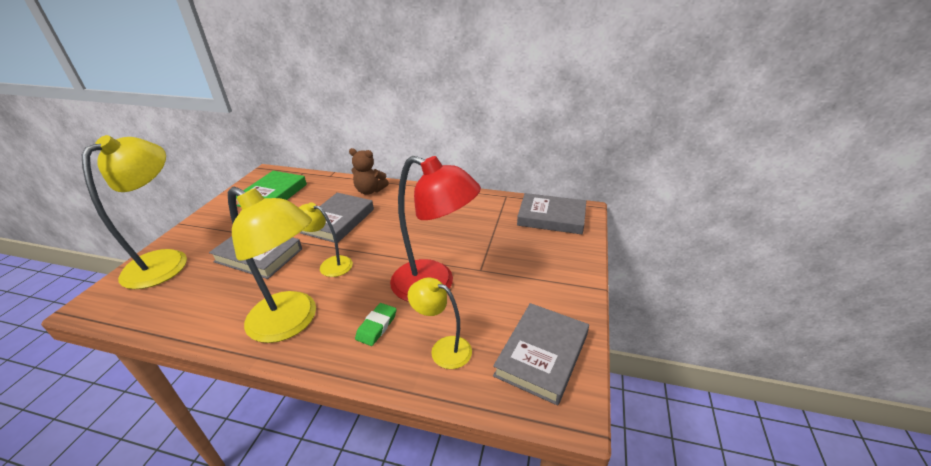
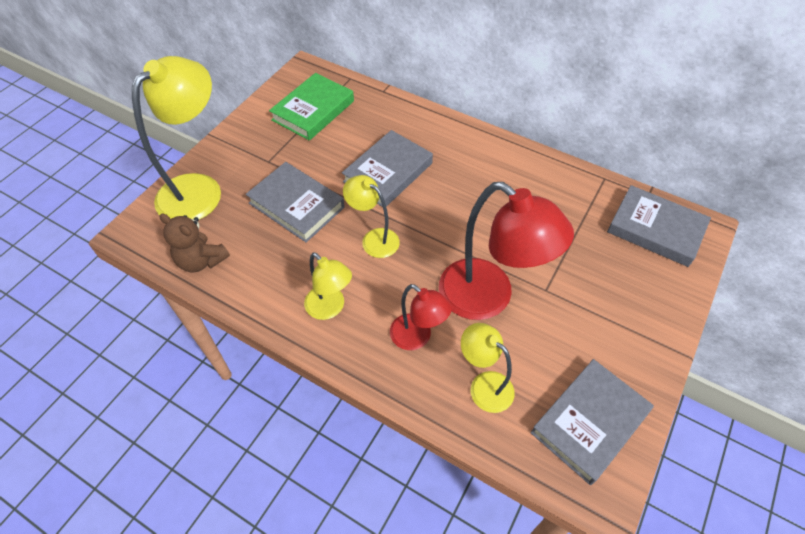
camera: 15 degrees right, 20 degrees up
yellow lamp [228,186,316,343] -> yellow lamp [304,252,352,320], size x0.54
brown teddy bear [349,148,389,195] -> brown teddy bear moved to [159,213,230,273]
green eraser [355,303,397,346] -> red lamp [390,284,452,350]

